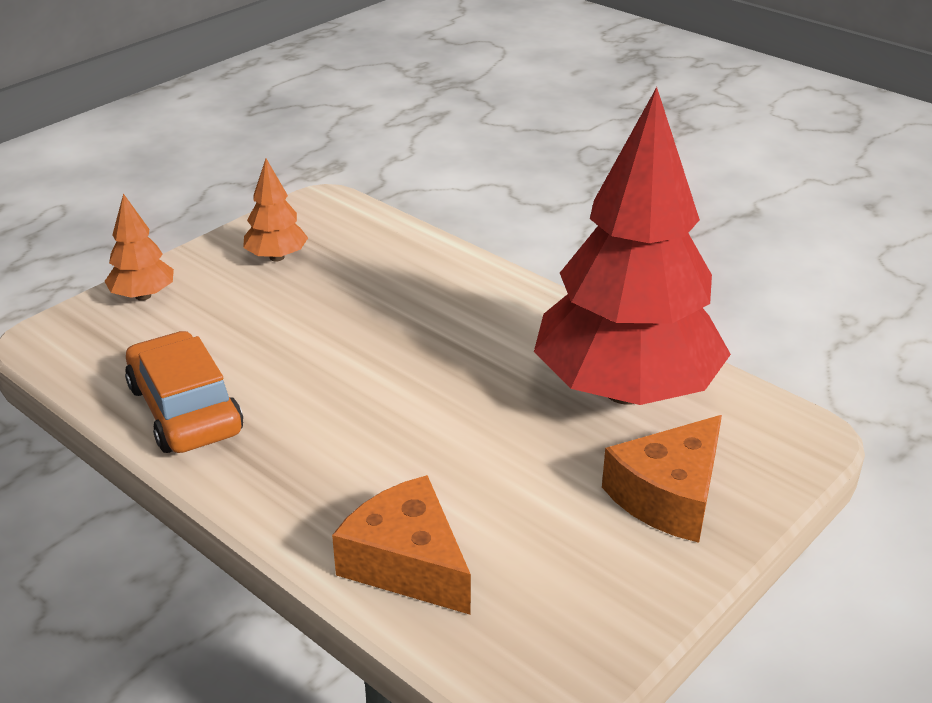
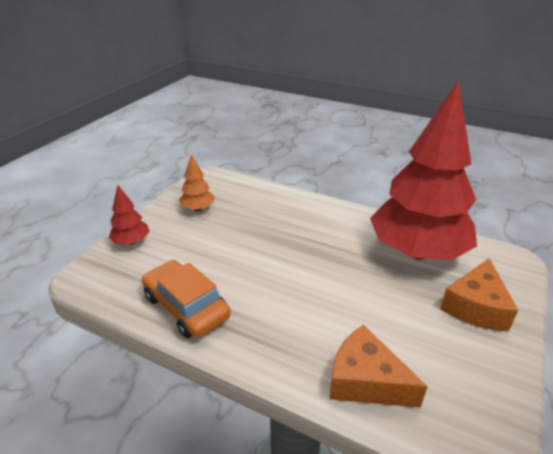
camera: 15 degrees left, 0 degrees up
orange tree [104,193,174,301] -> red tree [109,185,150,245]

